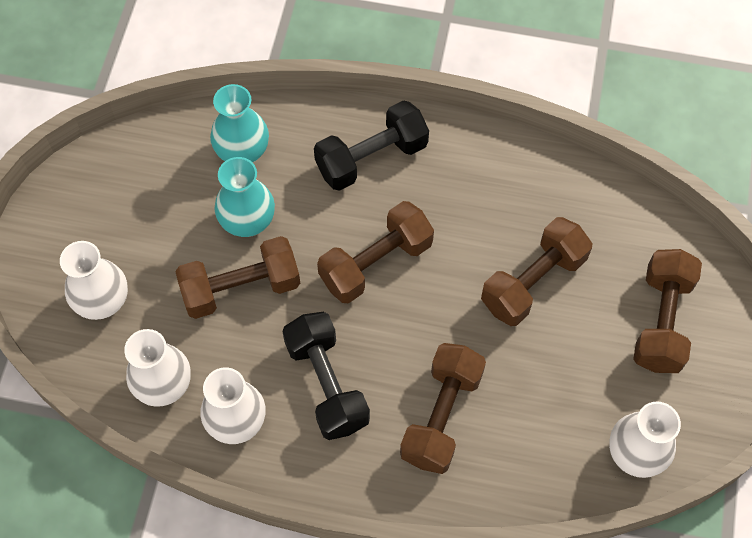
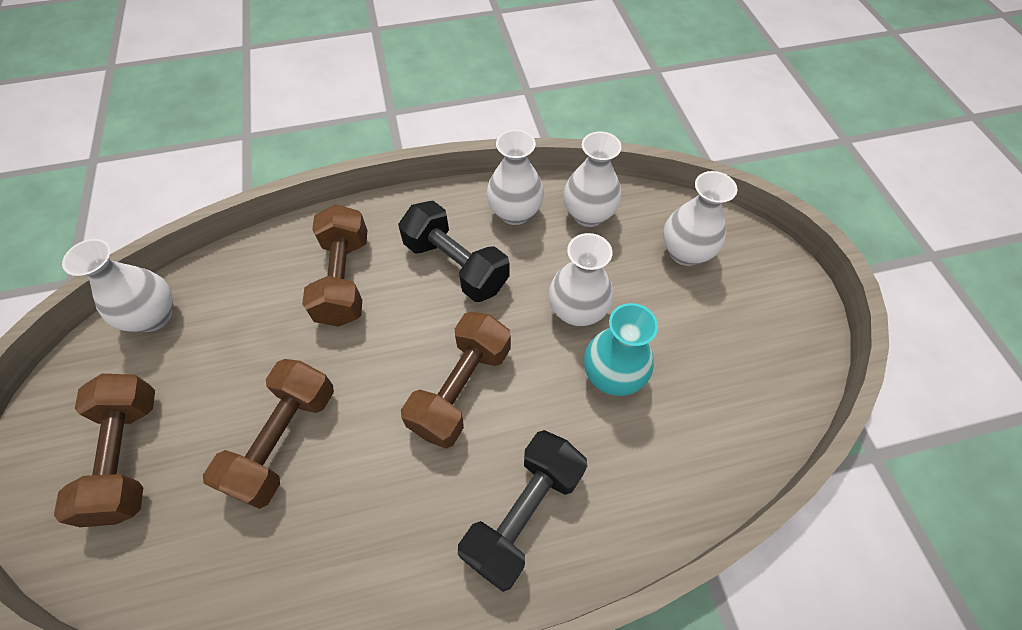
camera: 155 degrees right, 5 degrees down
brown dumbbell [175,236,300,319] -> white vase [549,233,613,326]
turquoise vase [210,84,269,162] -> none

